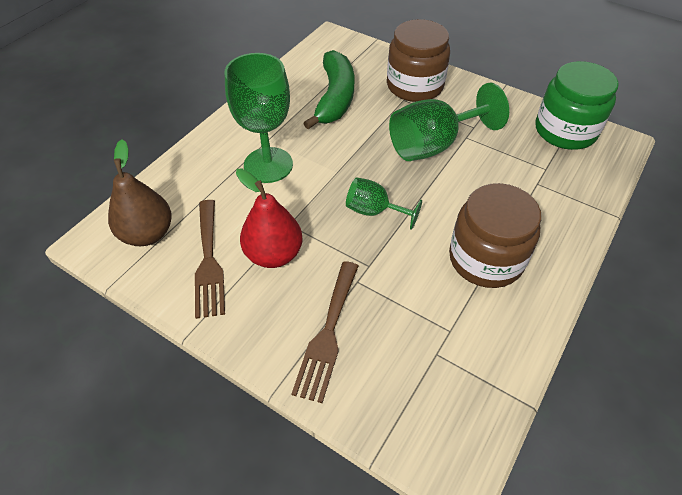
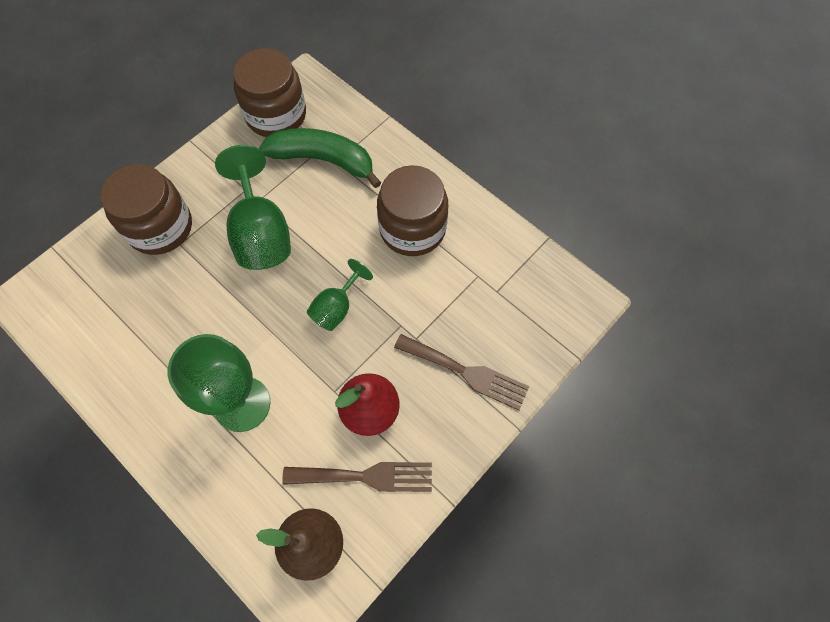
camera: 80 degrees left, 15 degrees up
green banana [303,50,354,129] -> green banana moved to [259,128,381,188]
green jar [536,61,619,150] -> brown jar [233,48,306,137]

